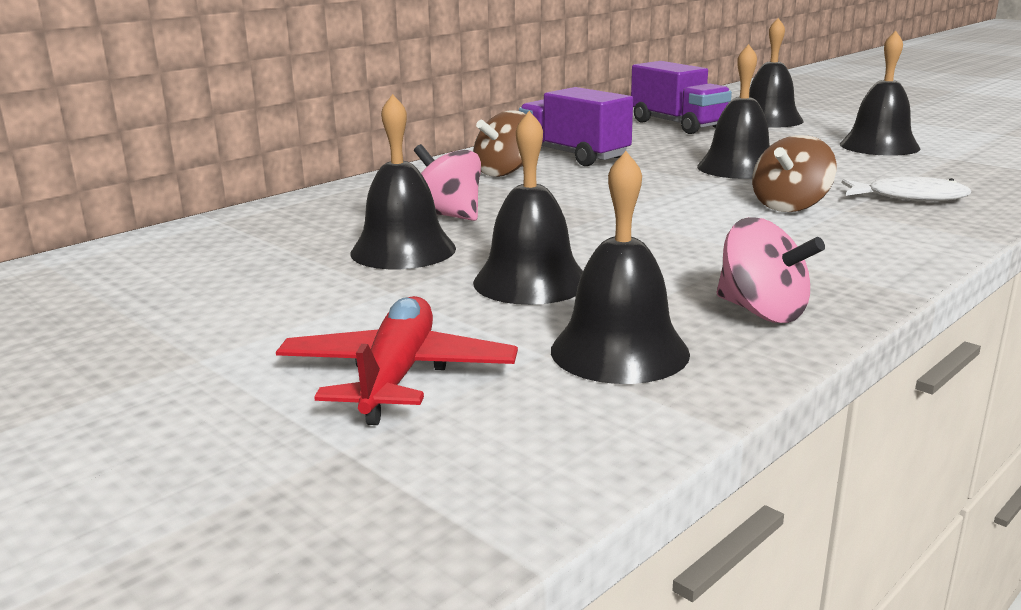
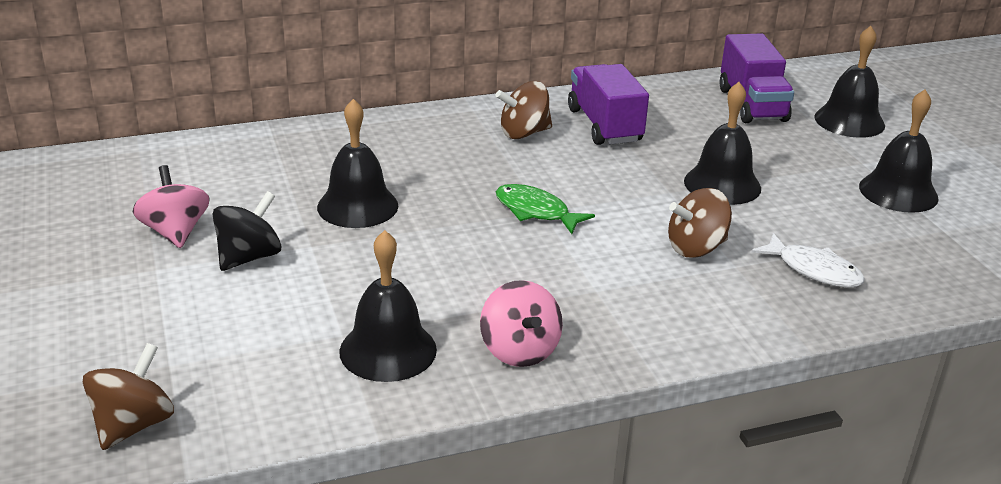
camera: 25 degrees right, 10 degrees up
red plane [276,296,518,425] -> none
pink spinning top [414,144,481,221] -> pink spinning top moved to [133,165,210,248]
black bell [473,111,583,305] -> none
none -> brown spinning top [83,343,174,450]
none -> black spinning top [212,191,281,271]
none -> green fish [496,184,595,234]

